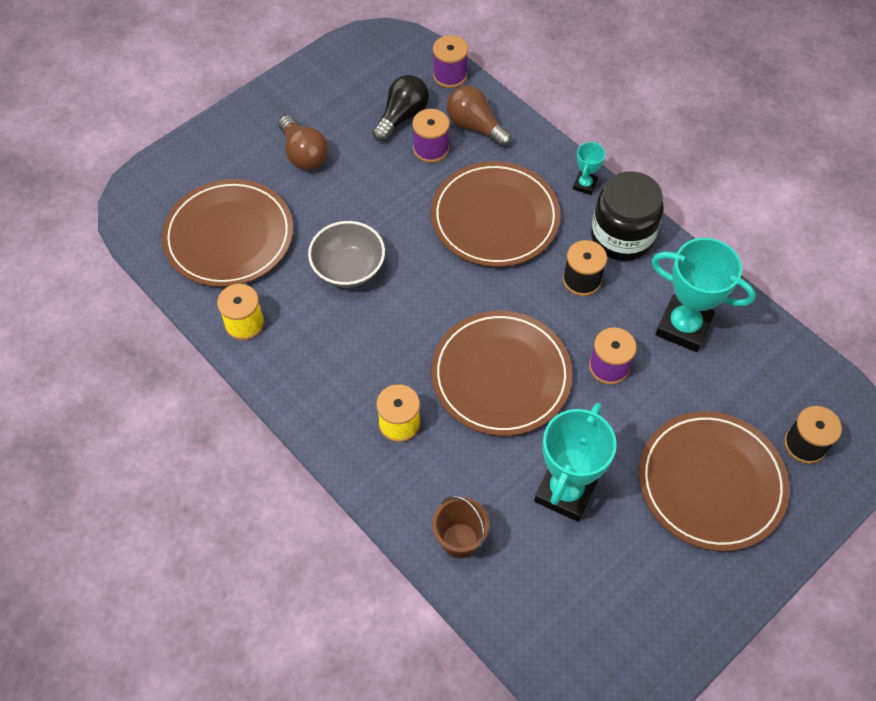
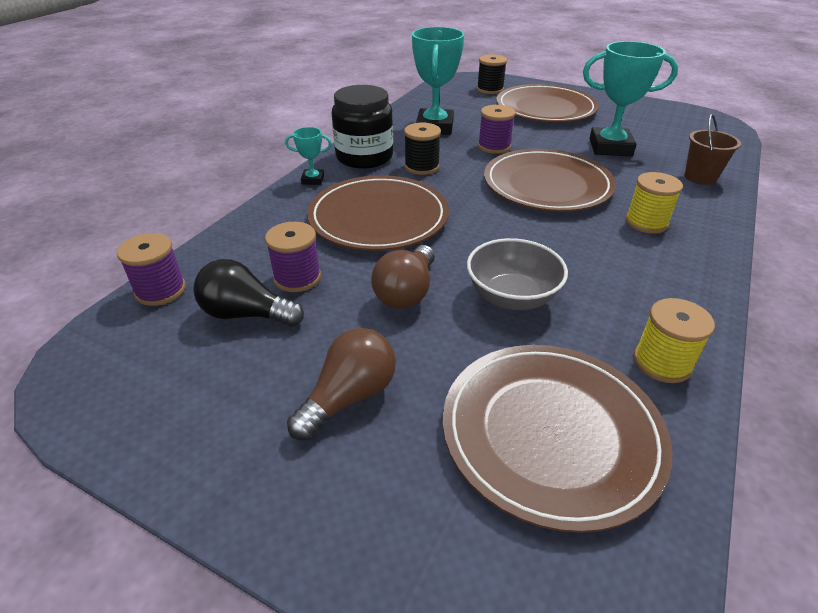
camera: 110 degrees left, 20 degrees down
brown light bulb [447,86,511,148] -> brown light bulb moved to [371,245,435,309]

